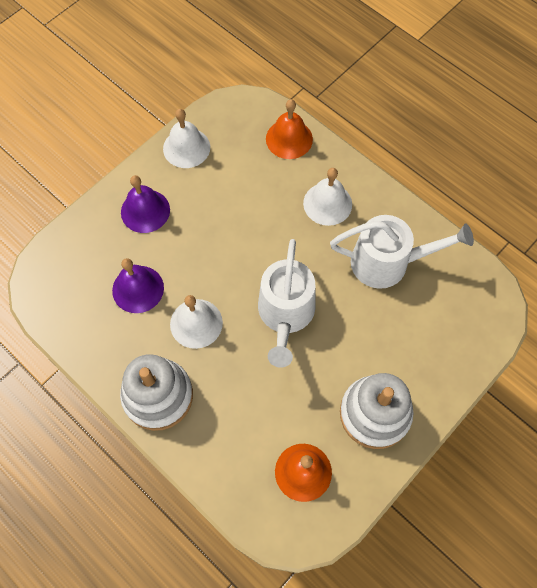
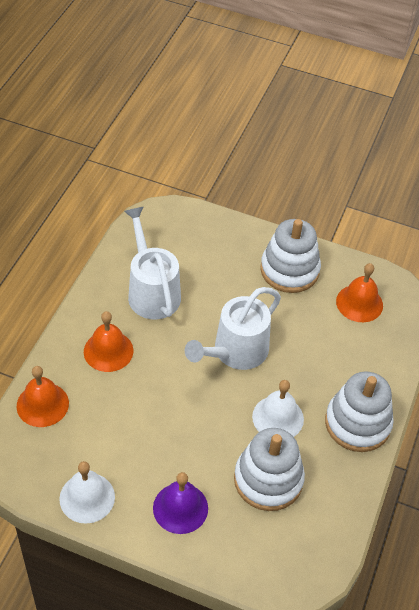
camera: 115 degrees left, 15 degrees down
purple bell [112,258,164,313] -> white stacking toy [234,428,305,511]
white watering can [258,239,315,368] -> white watering can turned 150 degrees clockwise [185,287,281,370]
white bell [303,168,352,226] -> orange bell [84,311,133,372]

